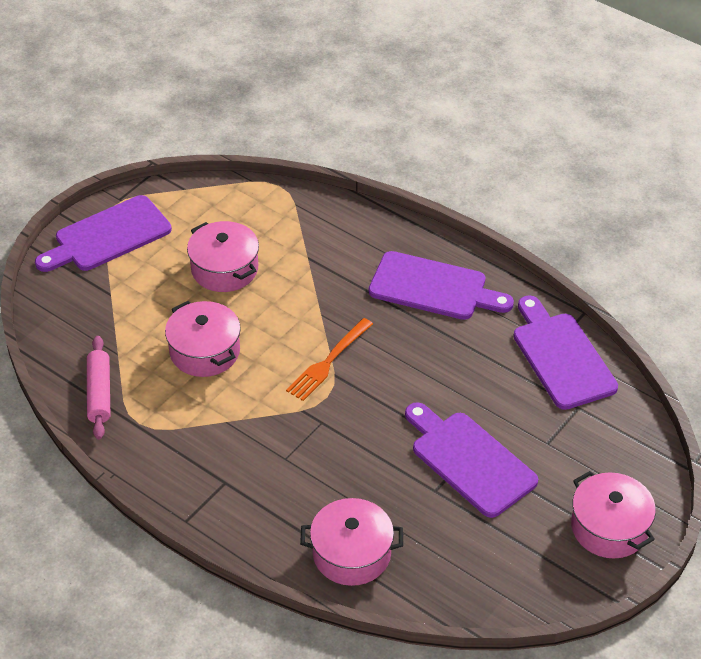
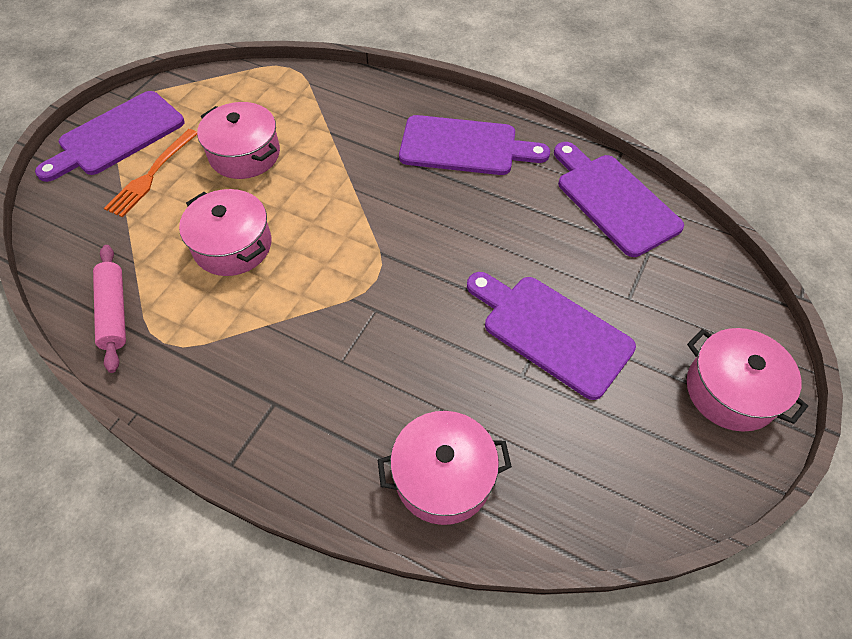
camera: 10 degrees left, 10 degrees up
orange fork [286,318,373,401] -> orange fork moved to [104,129,197,217]

